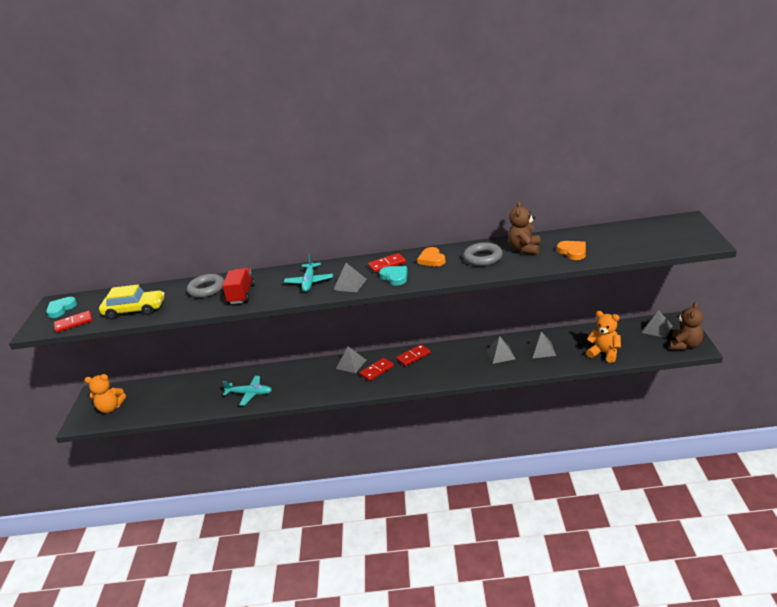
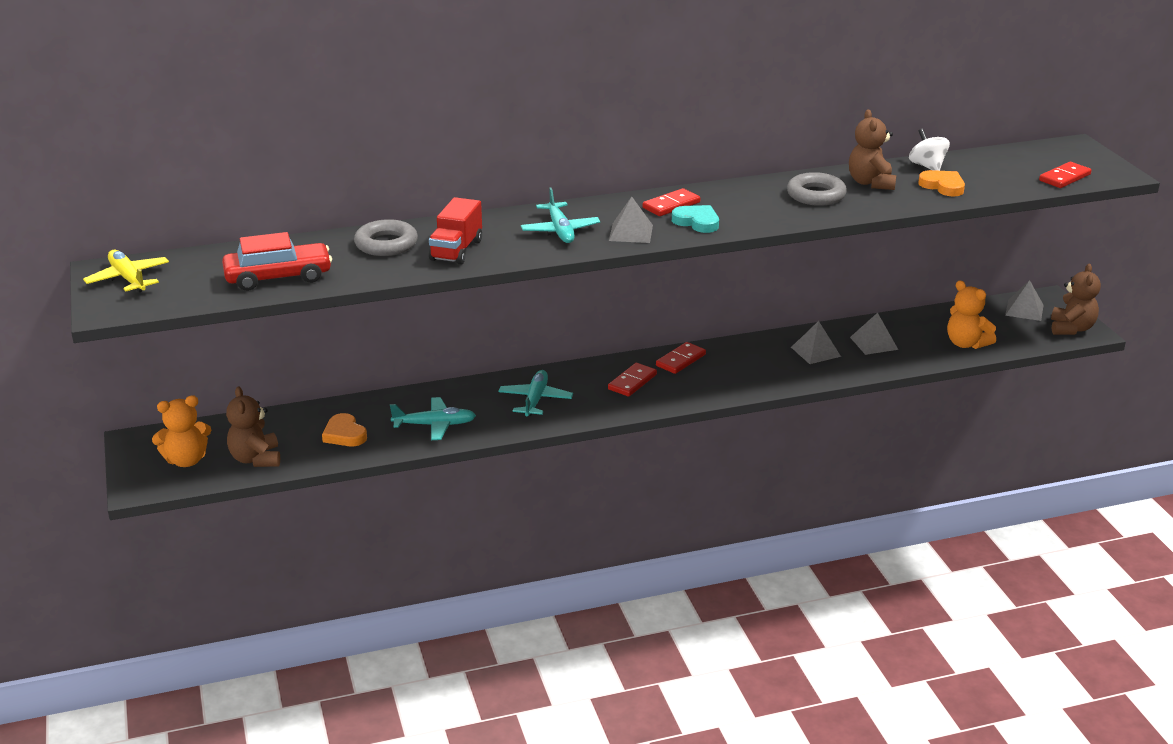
camera: 20 degrees left, 0 degrees up
turquoise heart [46,297,77,318] -> yellow plane [83,250,169,292]
red domino [54,311,93,333] -> red domino moved to [1039,162,1092,188]
yellow car [99,284,164,320] -> red car [222,232,332,291]
red truck [222,268,255,304] -> red truck turned 150 degrees counterclockwise [429,197,482,265]
grey pyramid [336,347,366,373] -> none
orange heart [417,247,446,267] -> orange heart moved to [322,413,367,446]
orange teddy bear [586,311,621,363] -> orange teddy bear turned 150 degrees counterclockwise [947,280,996,349]
none -> brown teddy bear [226,387,280,467]
none -> turquoise plane [498,370,573,416]
none -> white spinning top [909,128,950,171]

